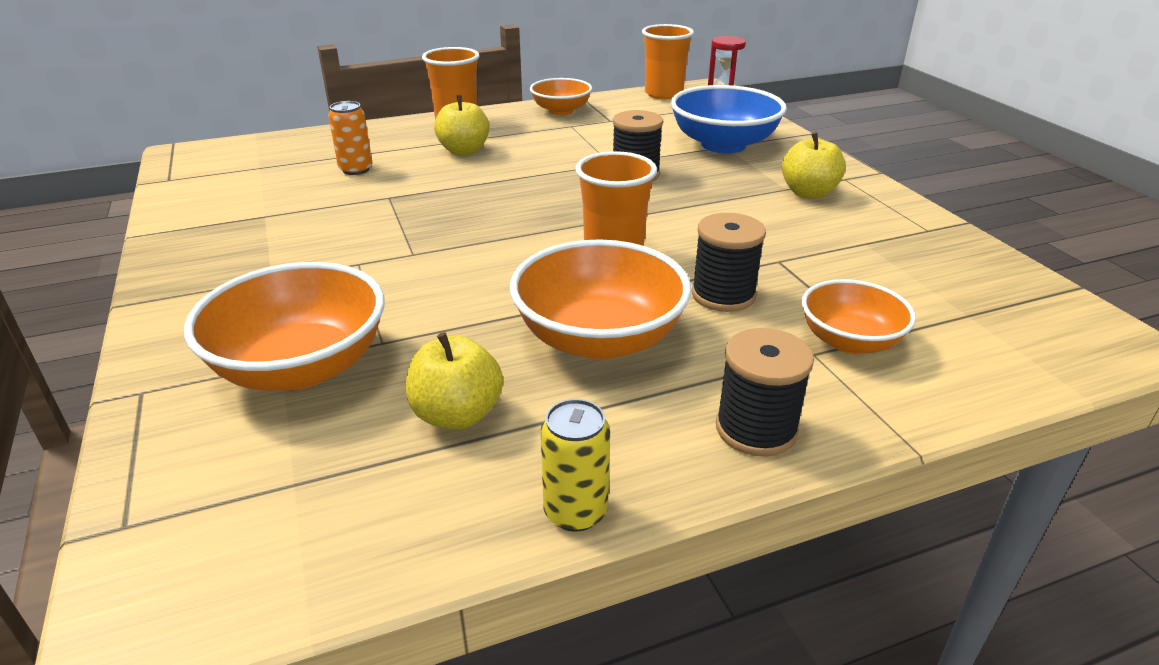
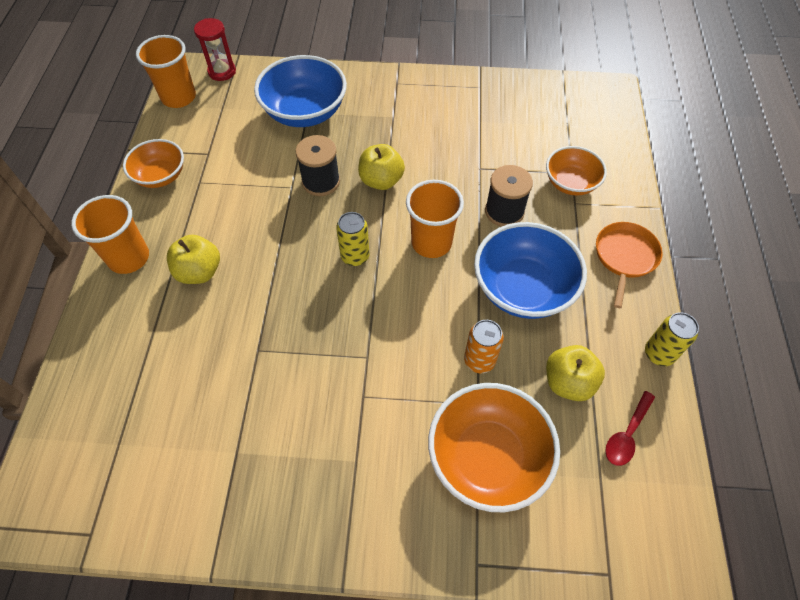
camera: 65 degrees left, 25 degrees up
orange can [328,101,372,175] -> orange can moved to [464,320,504,373]
orange bowl [510,239,691,360] -> blue bowl [474,222,587,319]
black spool [716,328,814,457] -> orange pan [596,222,663,308]
yellow apple [782,132,846,199] -> yellow apple moved to [358,144,405,190]
none -> yellow can [336,212,370,266]
none -> red spoon [605,391,655,466]

